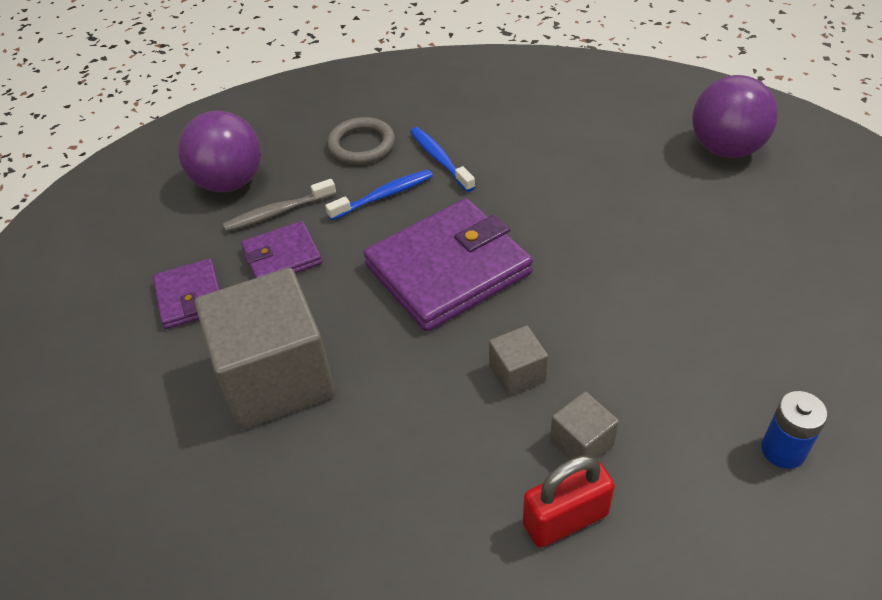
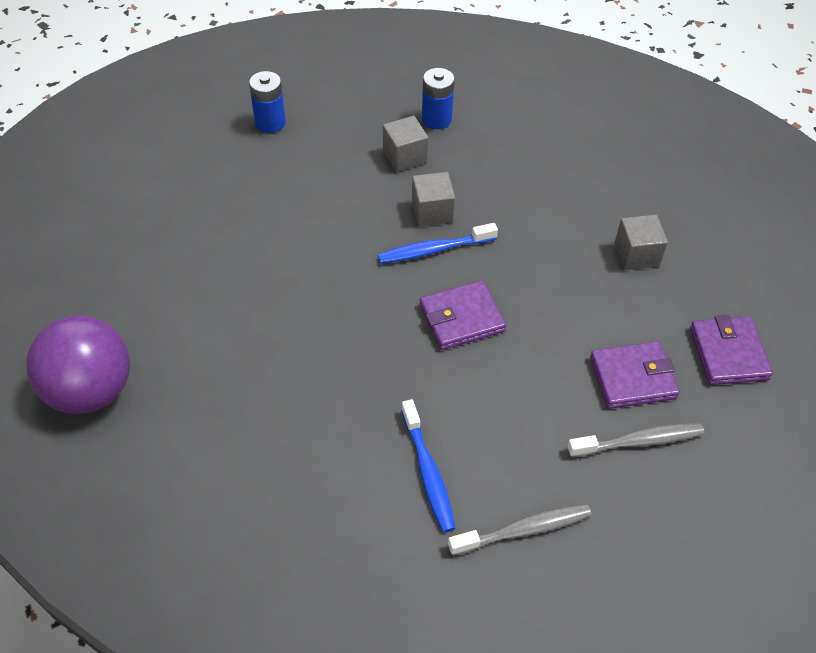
camera: 170 degrees left, 5 degrees up
purple ball [178,111,261,192] -> none
grey cube [195,268,335,430] -> grey cube [615,215,668,270], size x0.44
blue toothbrush [325,170,433,220] -> blue toothbrush moved to [378,223,498,264]
grey ring [327,117,395,164] -> grey toothbrush [448,504,592,556]
purple wallet [363,198,533,332] -> purple wallet [419,281,506,350], size x0.53
red padlock [523,455,615,548] -> blue battery [422,68,455,129]

